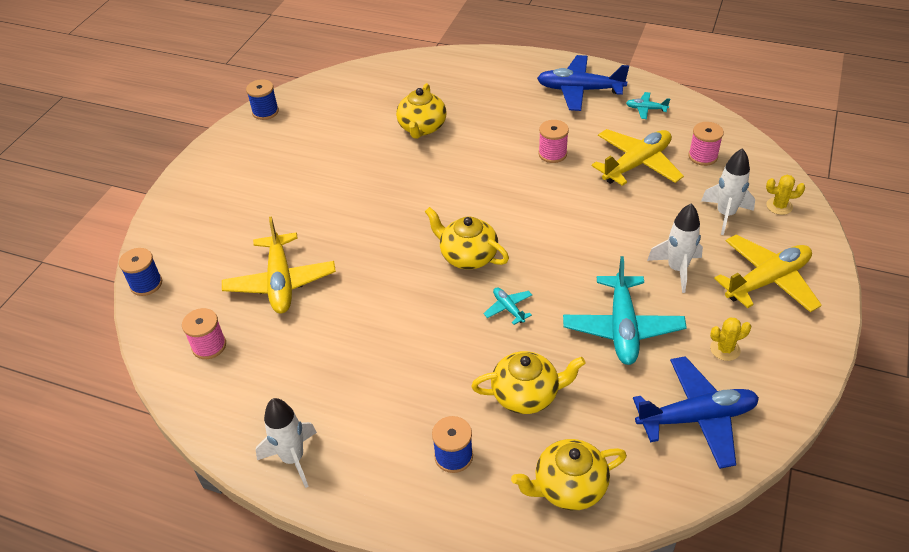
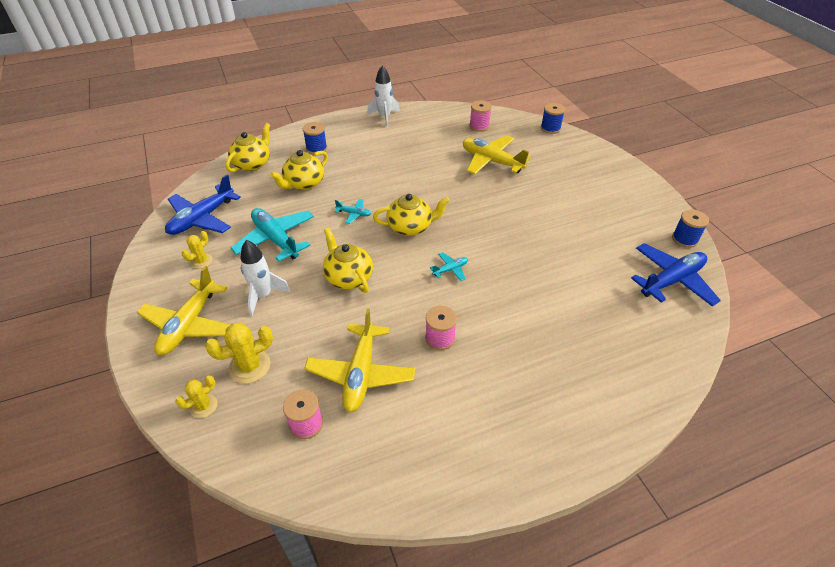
camera: 135 degrees right, 0 degrees up
yellow teapot [396,83,447,139] -> yellow teapot moved to [323,228,373,293]
blue plane [537,55,629,111] -> blue plane moved to [631,243,721,306]
turquoise plane [626,92,670,119] -> turquoise plane moved to [430,252,468,281]
white rocket [701,148,755,235] -> yellow cactus [205,323,273,383]

